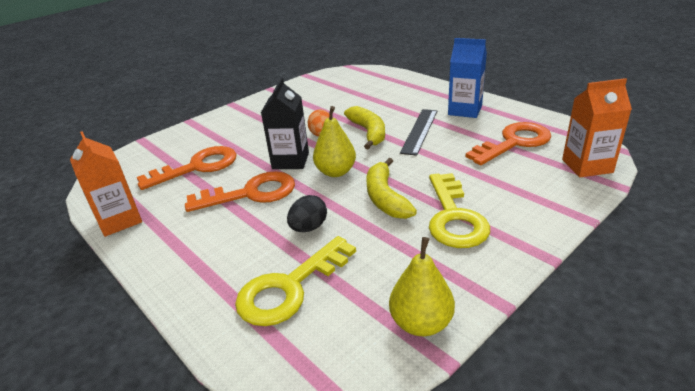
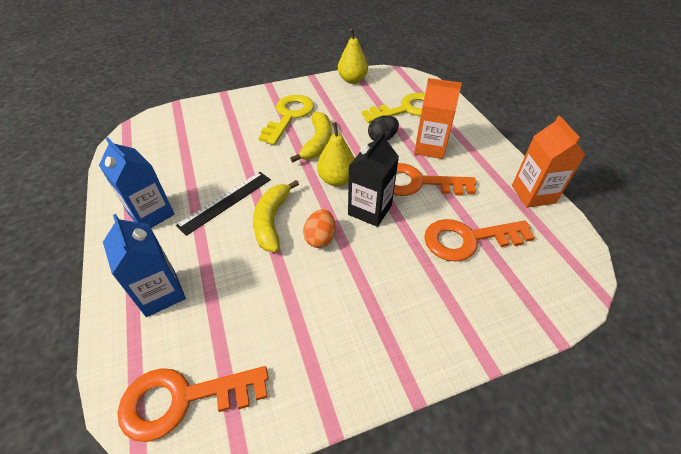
camera: 160 degrees left, 15 degrees up
orange key [466,122,551,165] -> orange key moved to [117,366,269,442]
orange carton [562,78,632,177] -> orange carton moved to [414,78,462,159]
none -> blue carton [103,214,186,317]

